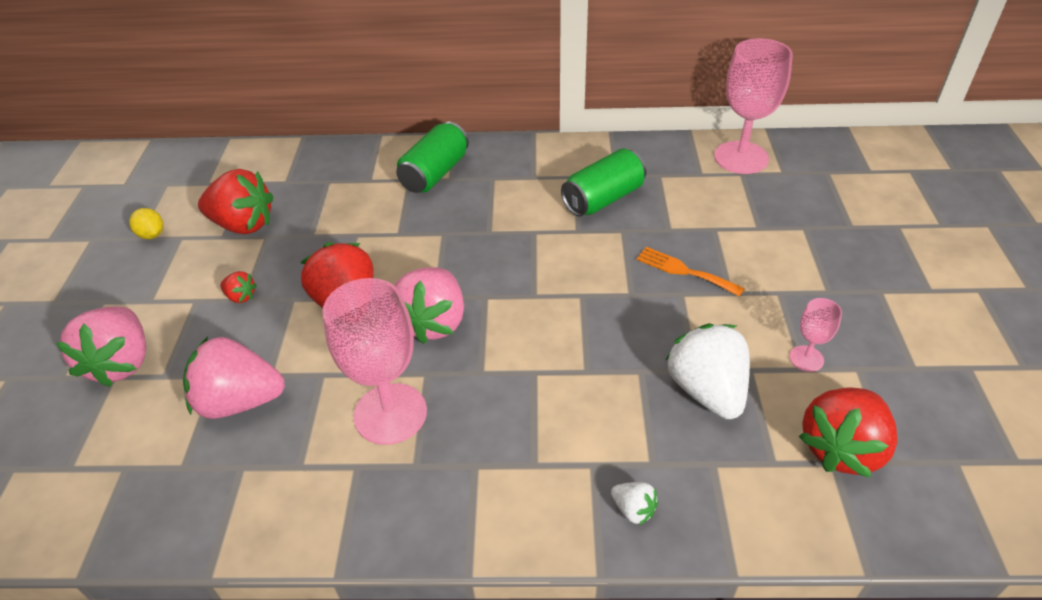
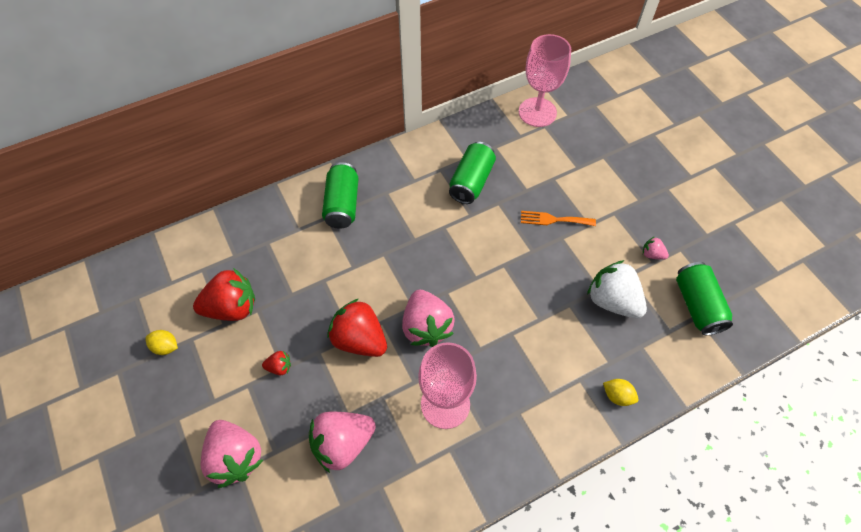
camera: 30 degrees left, 15 degrees up
white strawberry [611,482,658,526] -> yellow lemon [603,379,639,406]
pink goblet [789,298,842,372] -> pink strawberry [643,237,669,260]
red strawberry [799,388,897,478] -> green can [676,262,733,335]

